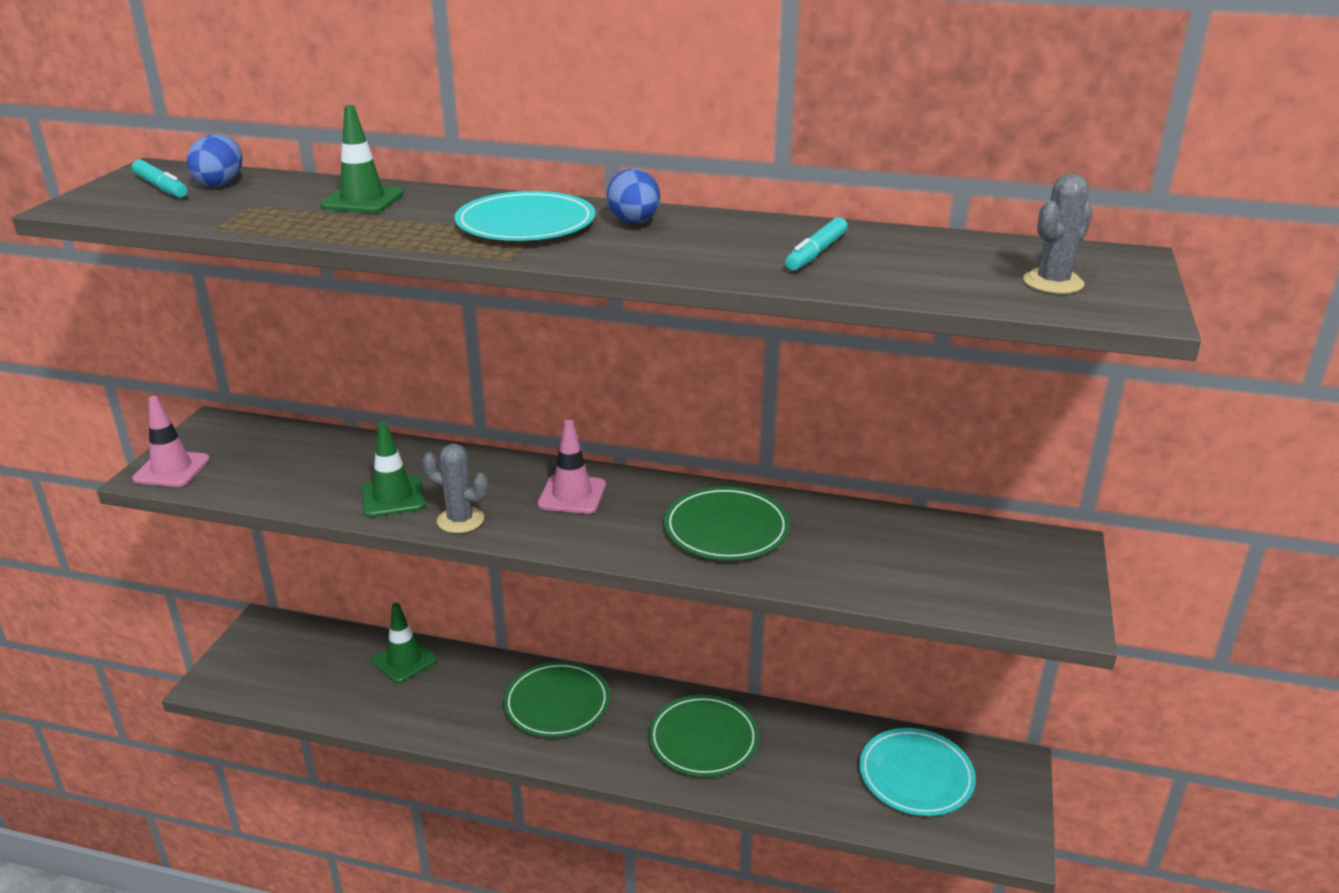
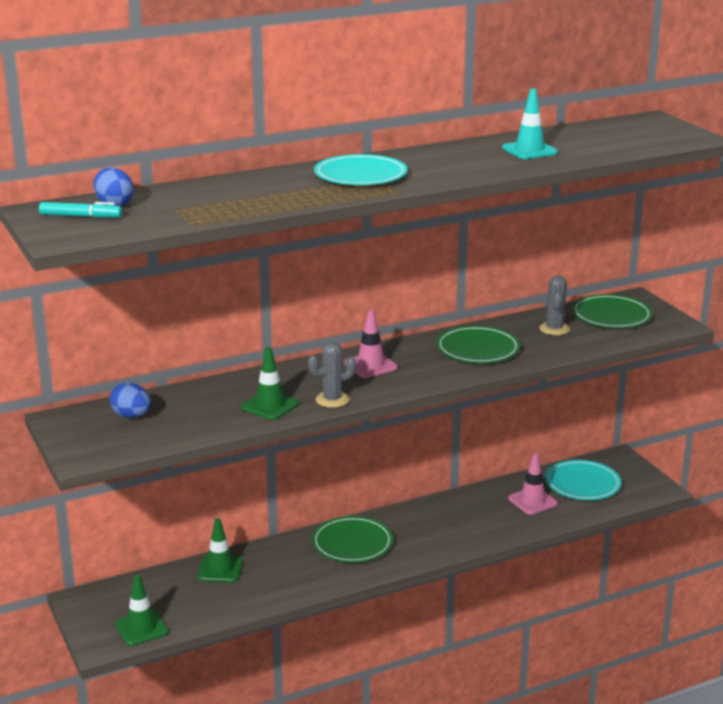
camera: 40 degrees left, 5 degrees down
pink traffic cone [132,396,210,487] -> pink traffic cone moved to [508,453,558,515]
green traffic cone [320,105,404,213] -> green traffic cone moved to [115,575,168,646]
blue egg [607,169,660,224] -> blue egg moved to [109,382,151,418]
green plate [649,695,759,777] -> green plate moved to [572,294,653,328]
turquoise marker [785,217,848,271] -> turquoise traffic cone [502,89,558,159]
grey cactus [1023,174,1093,294] -> grey cactus moved to [539,276,570,335]

